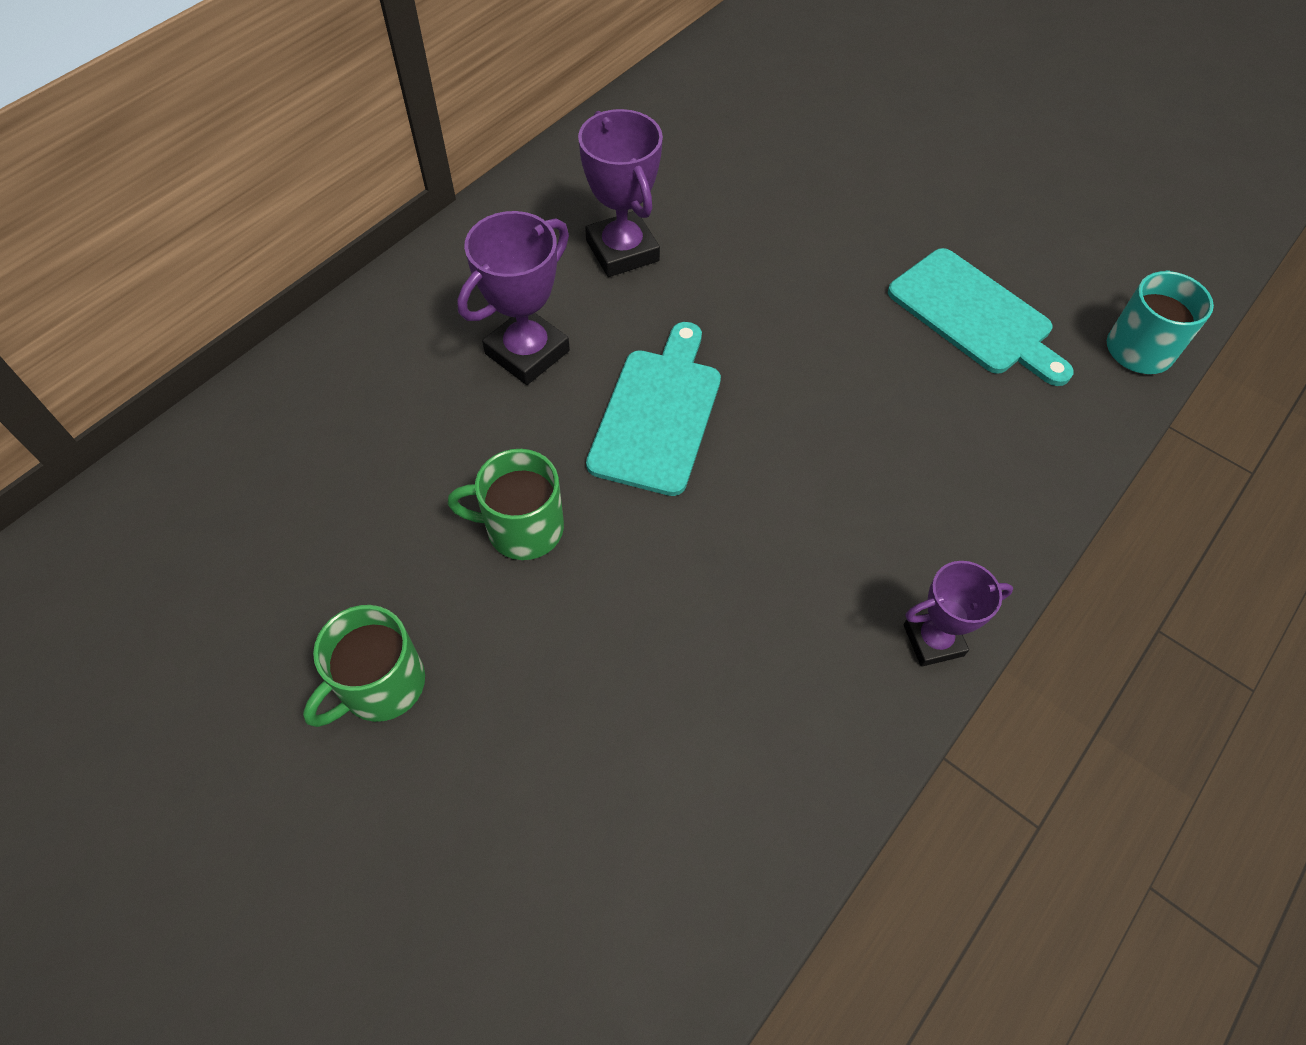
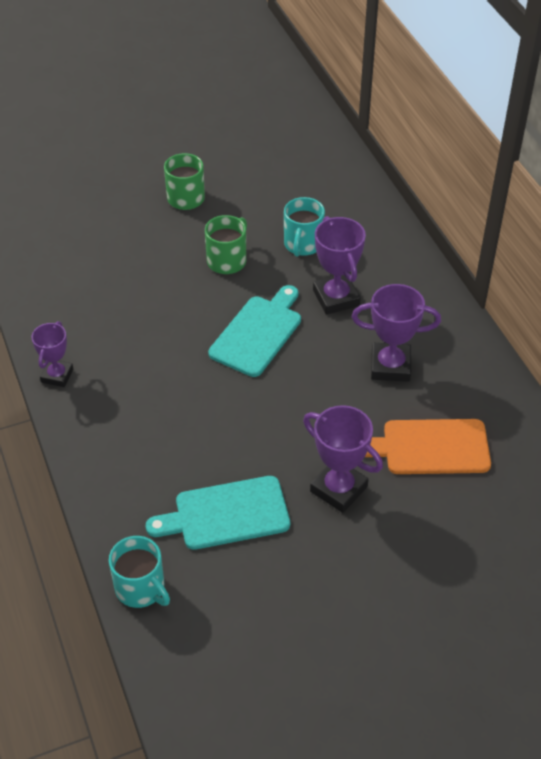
camera: 120 degrees right, 10 degrees down
turquoise cutting board [586,322,721,496] -> turquoise cutting board turned 105 degrees counterclockwise [208,285,301,377]
none -> turquoise mug [284,197,325,257]
none -> purple trophy [303,405,383,513]
none -> orange cutting board [365,419,491,474]

